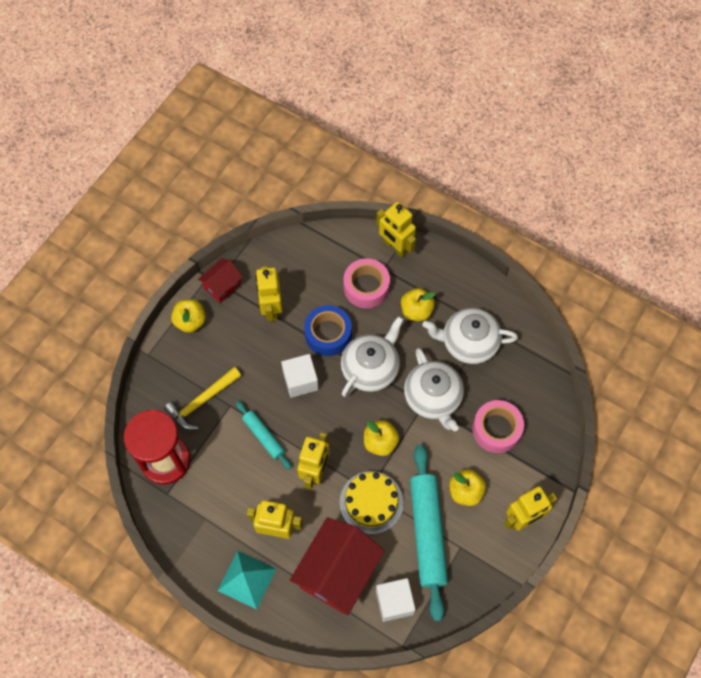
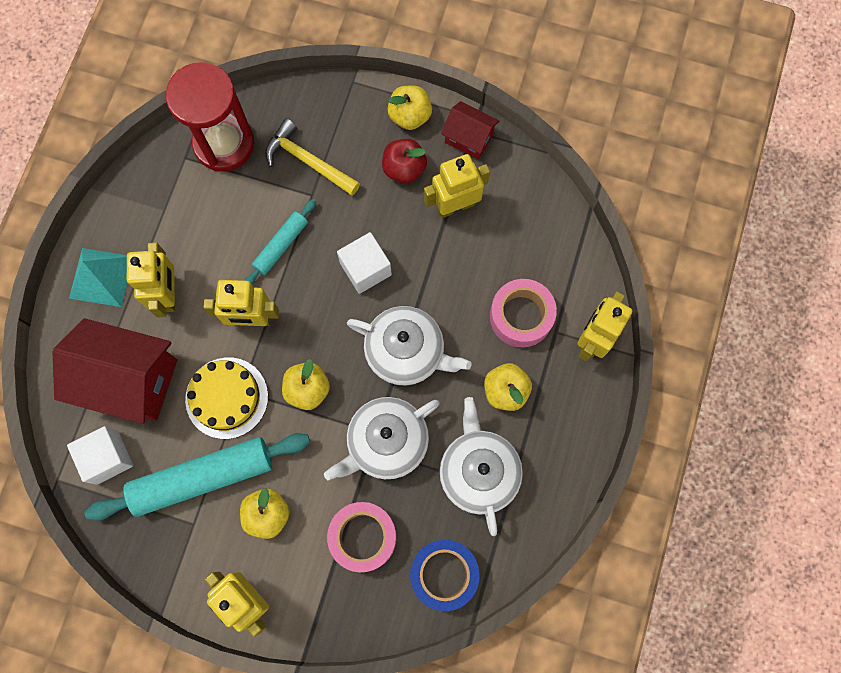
camera: 75 degrees right, 10 degrees up
blue tape [304,305,352,356] -> blue tape moved to [410,540,480,611]
none -> red apple [382,139,427,183]

